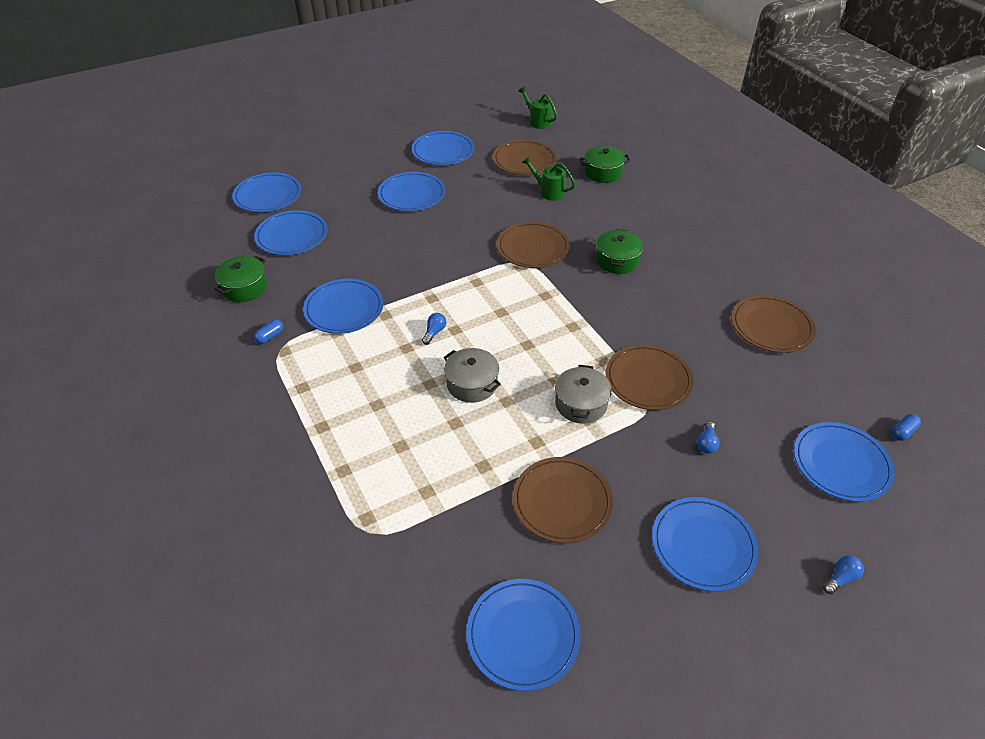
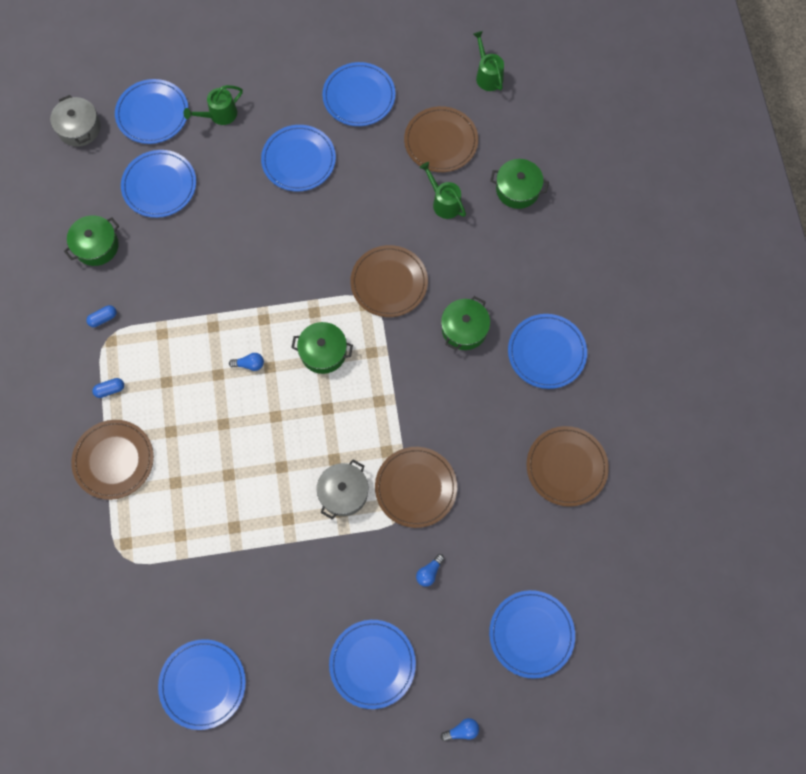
camera: 20 degrees right, 25 degrees up
blue plate [303,279,384,334] -> blue plate moved to [508,314,587,389]
blue light bulb [422,313,446,345] -> blue light bulb turned 45 degrees clockwise [229,353,264,371]
grey pot [443,348,501,403] -> grey pot moved to [50,95,101,147]
brown plate [513,457,613,543] -> brown plate moved to [71,420,154,500]
blue capsule [892,414,921,441] -> blue capsule moved to [92,378,124,398]
none -> green watering can [183,85,243,125]
none -> green pot [291,322,353,374]

